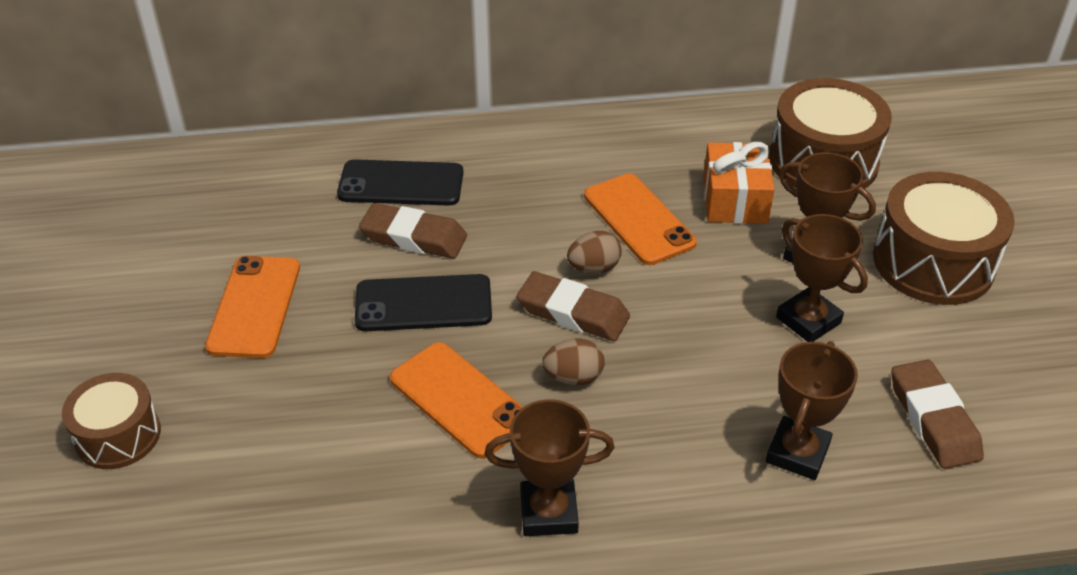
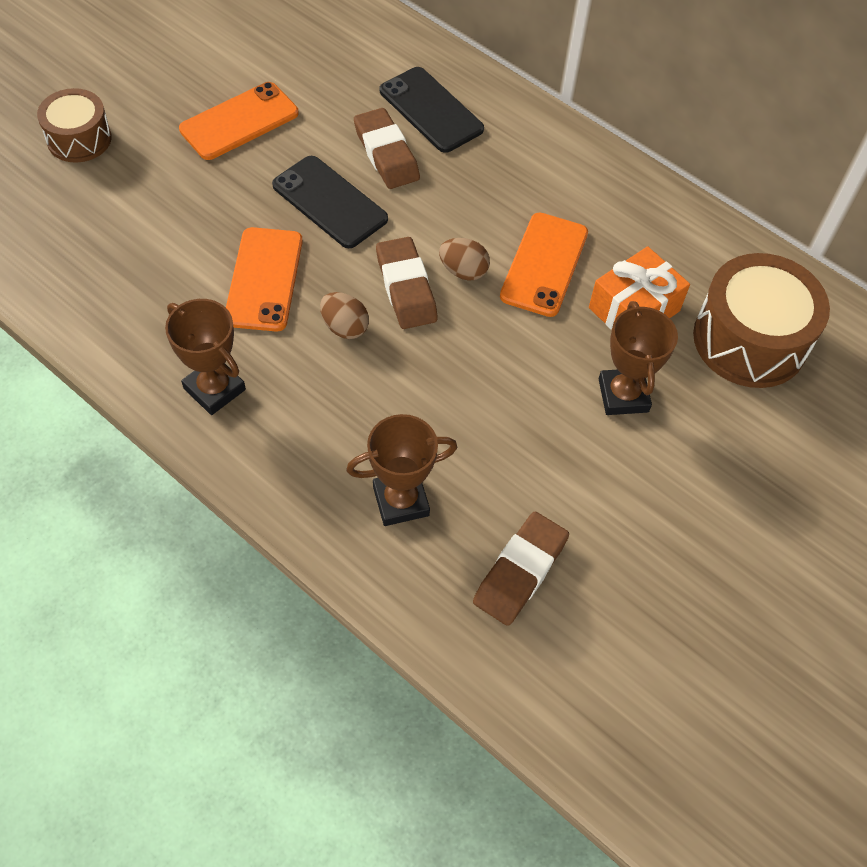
camera: 45 degrees right, 15 degrees up
brown trophy [776,214,868,342] -> none
brown drum [873,172,1015,305] -> none

